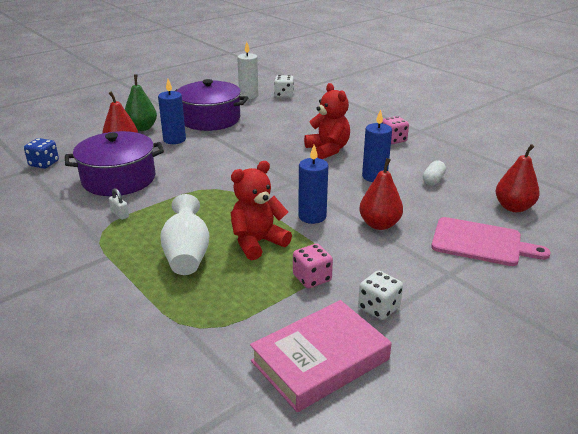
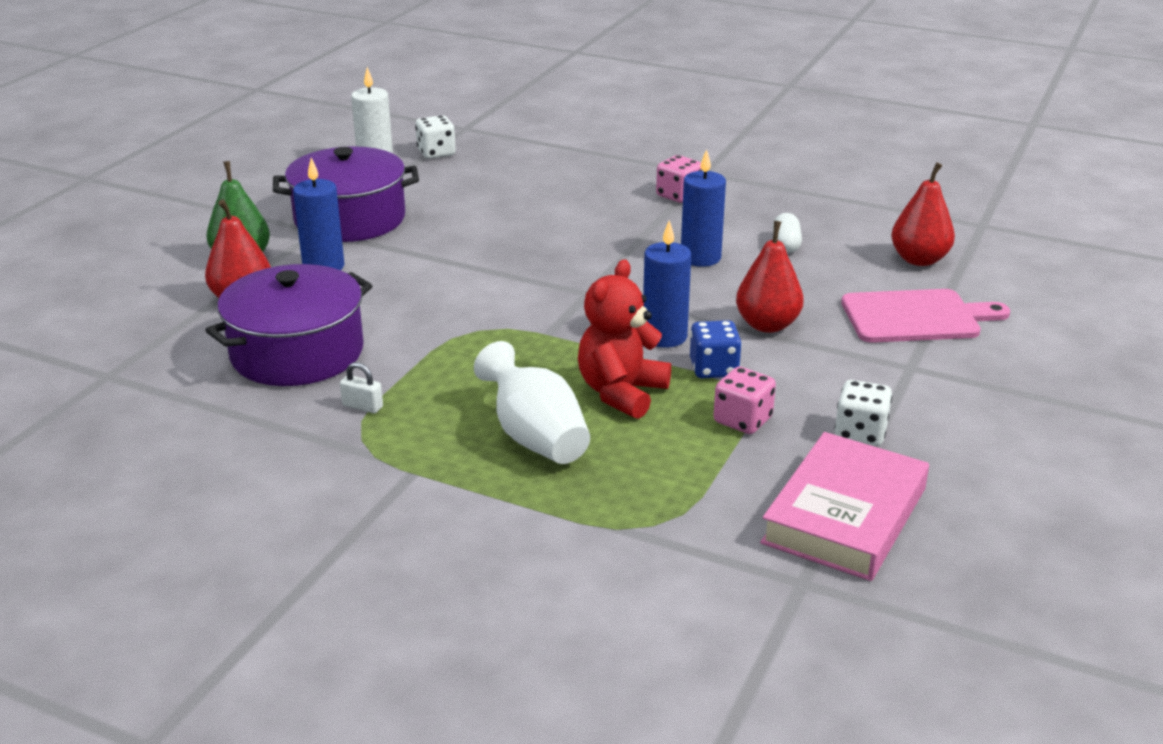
camera: 25 degrees left, 0 degrees up
blue dice [24,138,59,169] -> blue dice moved to [690,320,742,378]
red teddy bear [304,83,350,159] -> none

